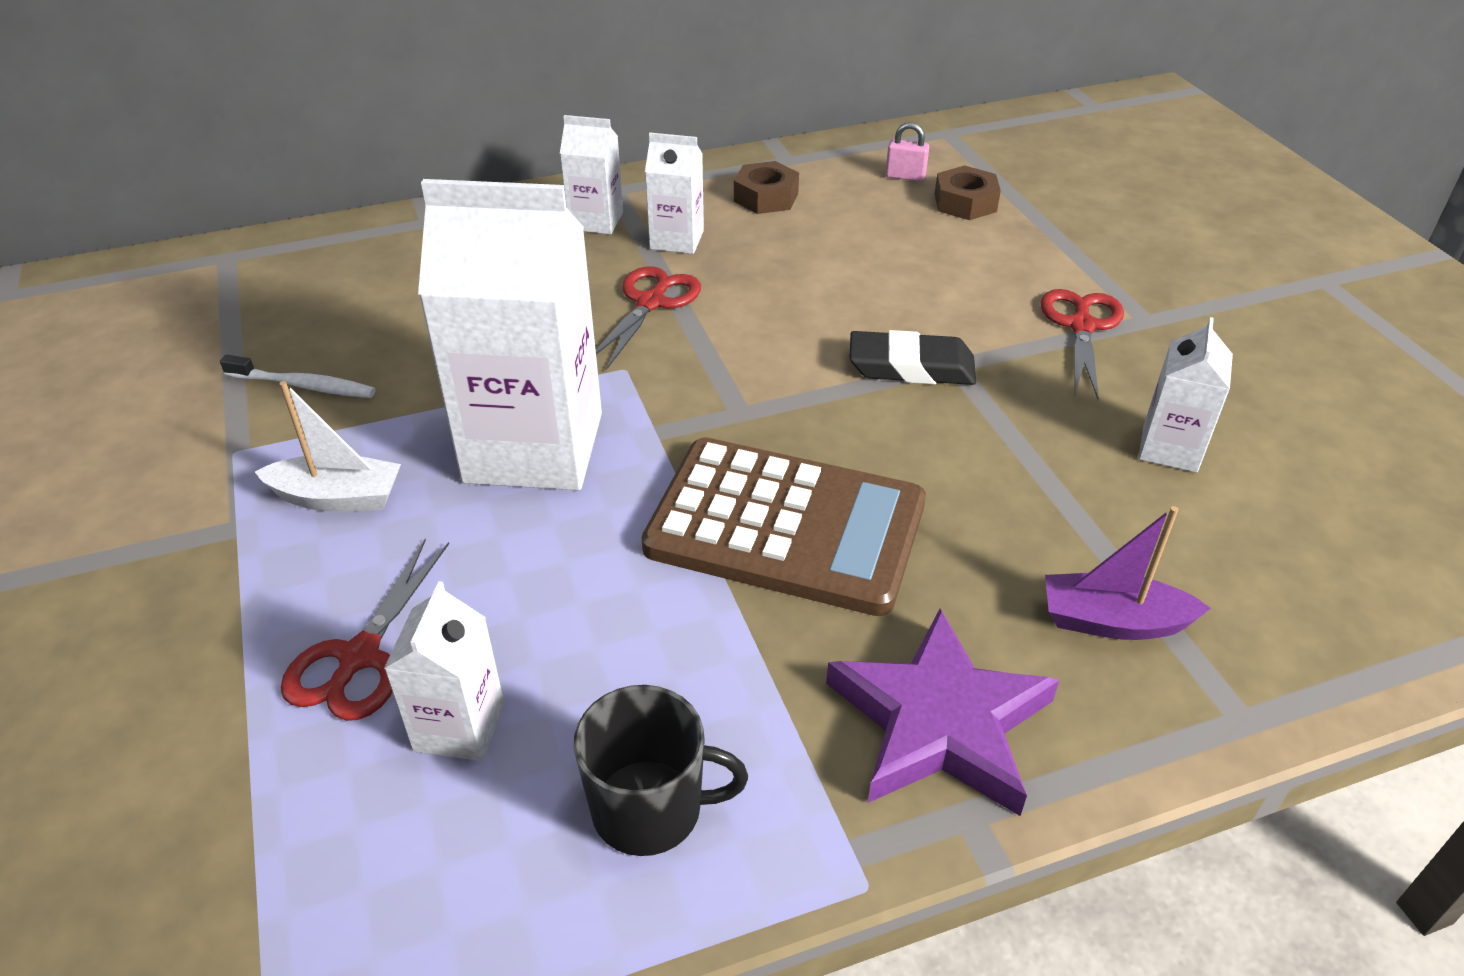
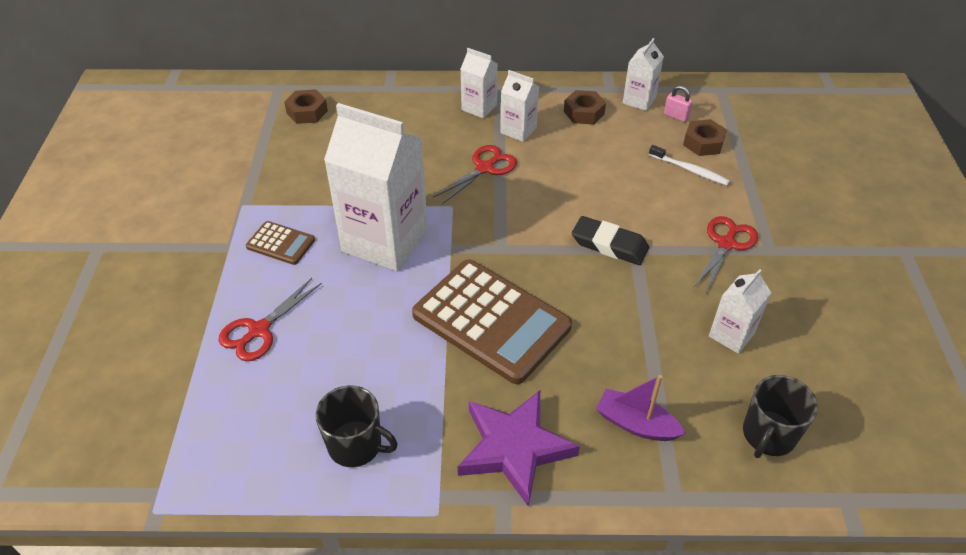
camera: 20 degrees right, 5 degrees up
white toothbrush [220,355,376,398] -> white toothbrush moved to [649,145,730,186]
white boat [255,381,401,511] -> brown calculator [246,221,315,265]
white carton [384,581,504,761] -> white carton moved to [623,38,664,111]
none -> brown nut [284,89,328,124]
none -> black mug [743,375,818,458]

